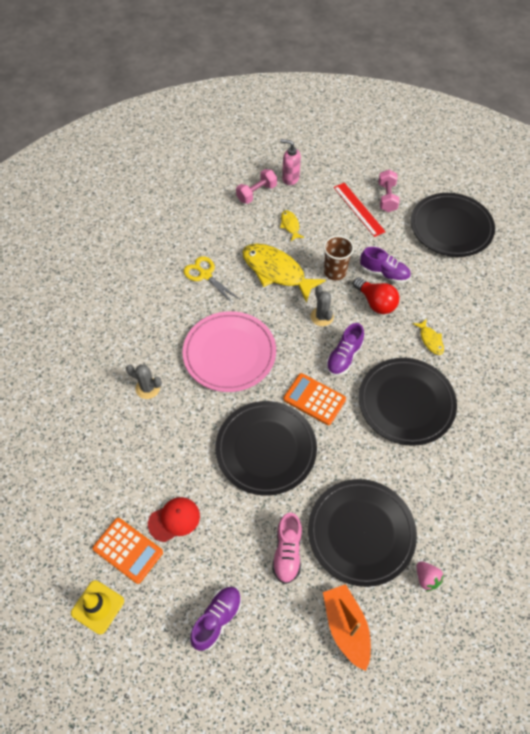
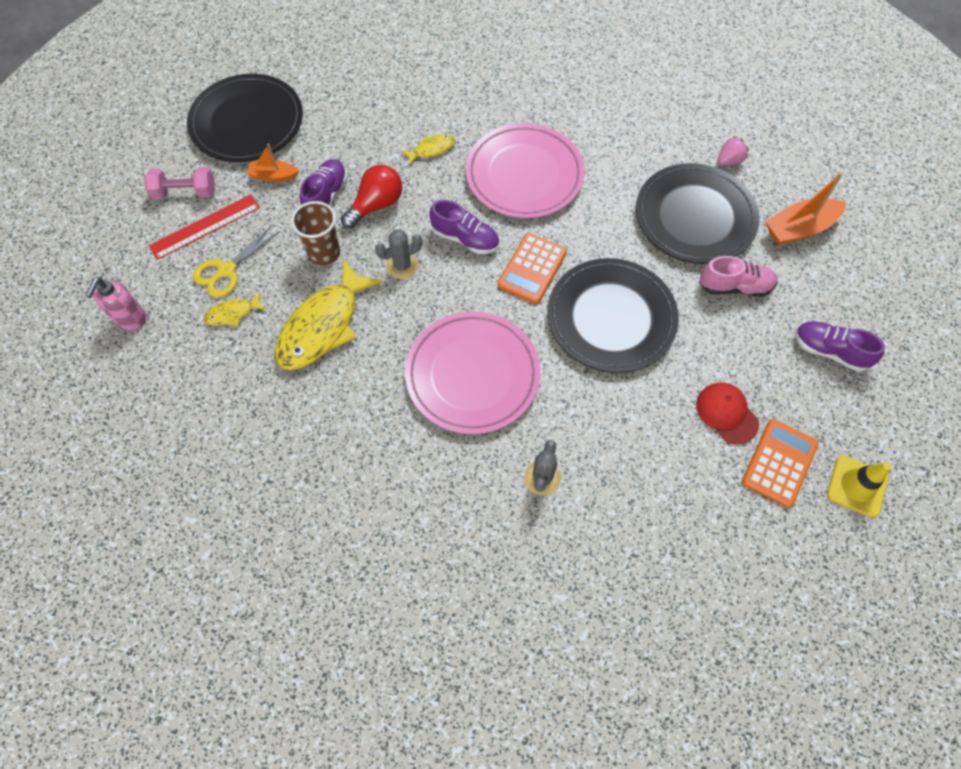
camera: 95 degrees left, 5 degrees up
yellow scissors [184,256,239,304] -> yellow scissors moved to [193,225,281,298]
pink dumbbell [236,169,277,204] -> none
black plate [359,358,457,446] -> pink plate [466,123,585,218]
none -> orange boat [247,144,299,182]

